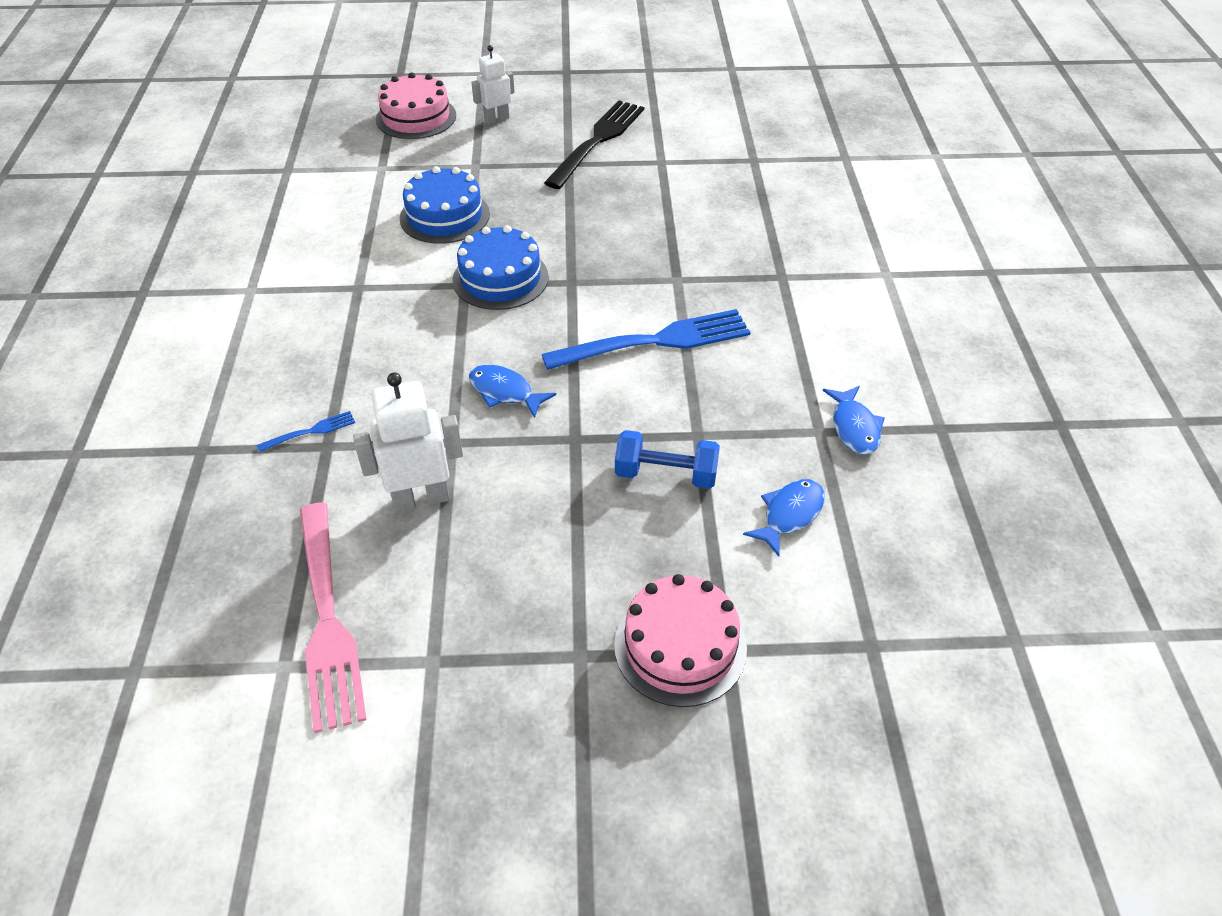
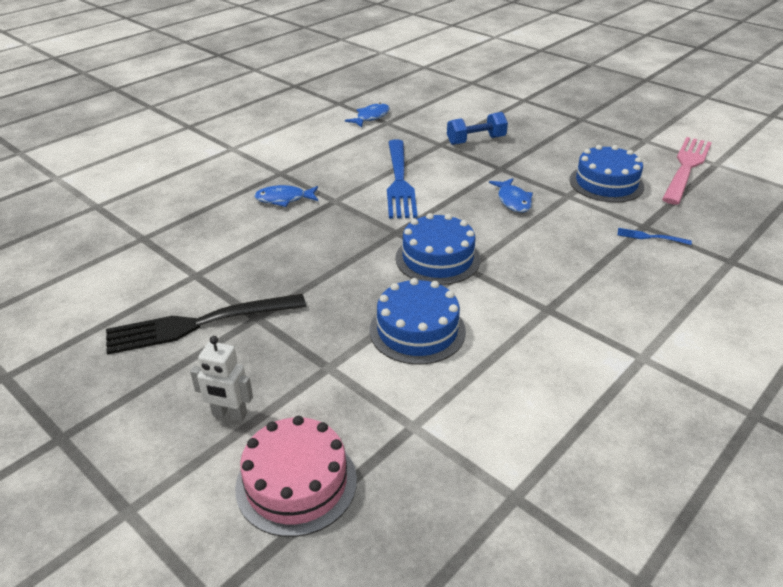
camera: 135 degrees left, 10 degrees down
white robot [353,372,463,512] -> blue cake [569,145,644,203]
blue fork [542,309,751,370] -> blue fork turned 120 degrees counterclockwise [387,140,418,218]
pink cake [614,574,747,707] -> none
blue dumbbell [615,430,720,489] -> blue dumbbell turned 75 degrees counterclockwise [447,112,508,145]
blue fish [743,479,825,556] -> blue fish moved to [254,185,318,207]

